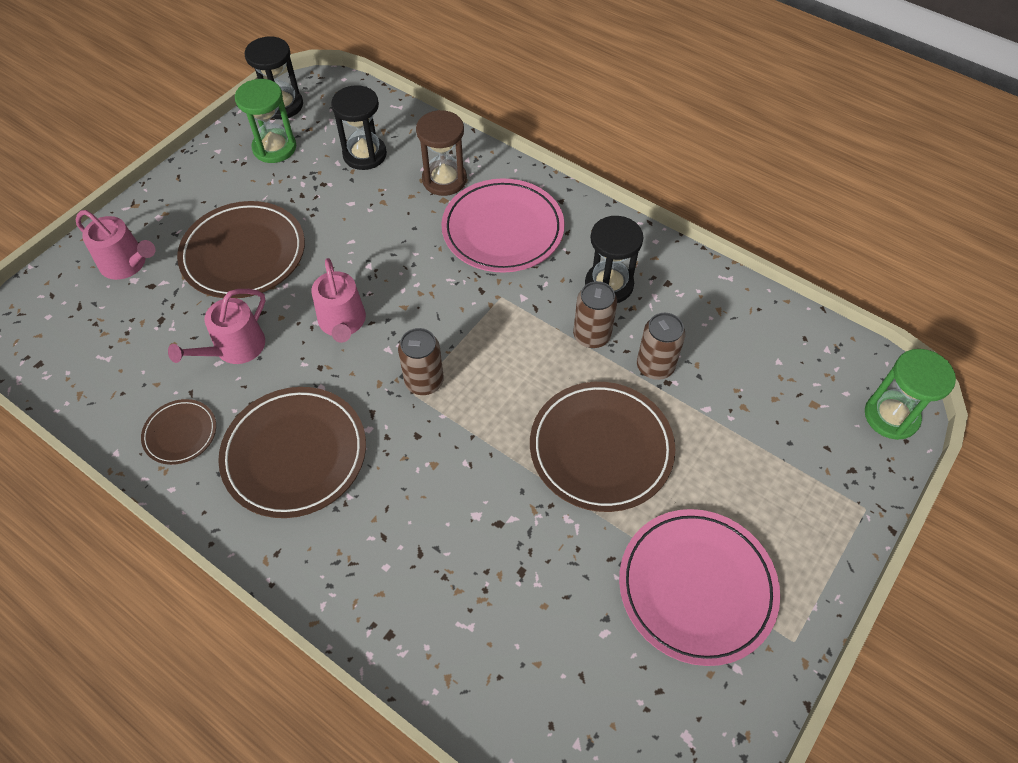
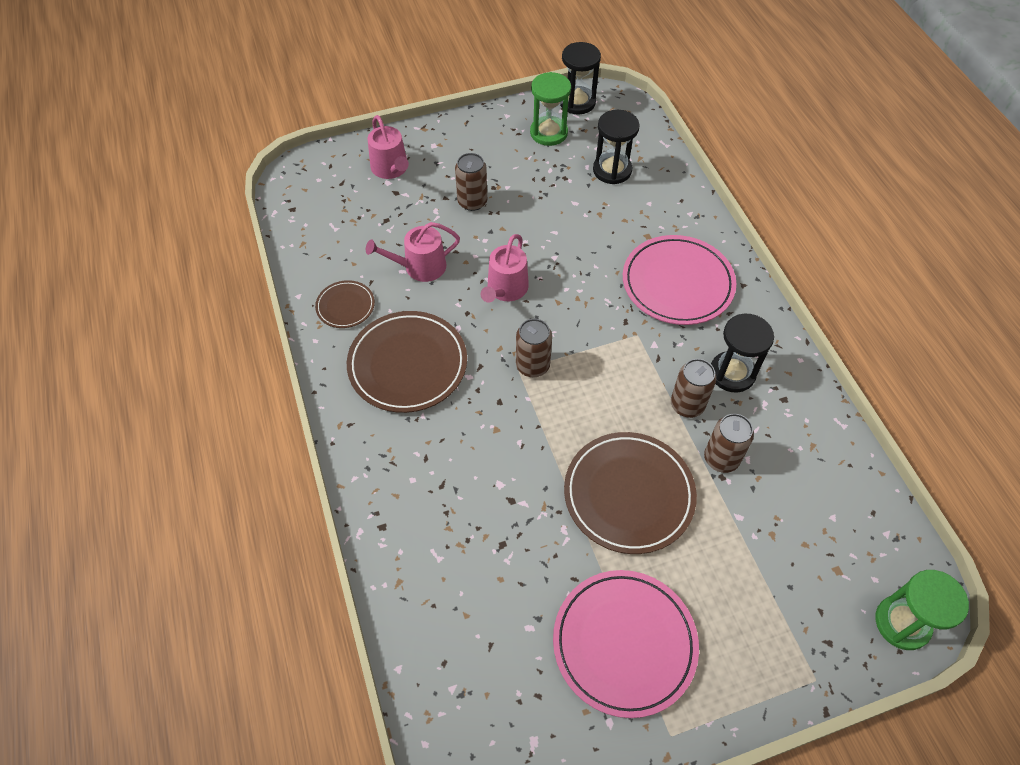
camera: 35 degrees right, 0 degrees up
brown plate [177,201,305,298] -> brown can [455,153,487,211]
brown hourglass [416,110,467,196] -> none

